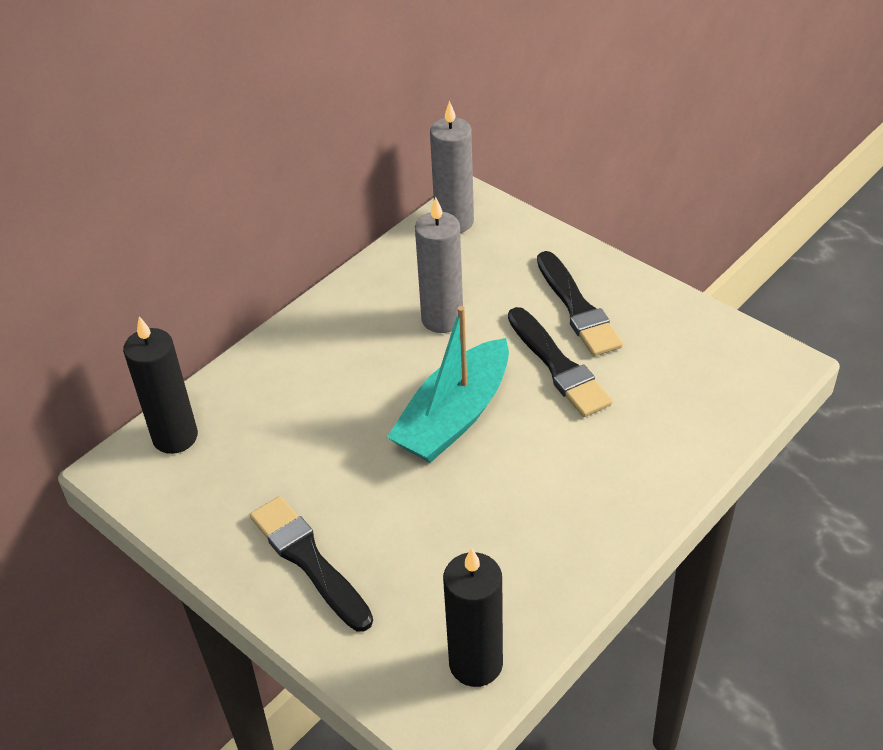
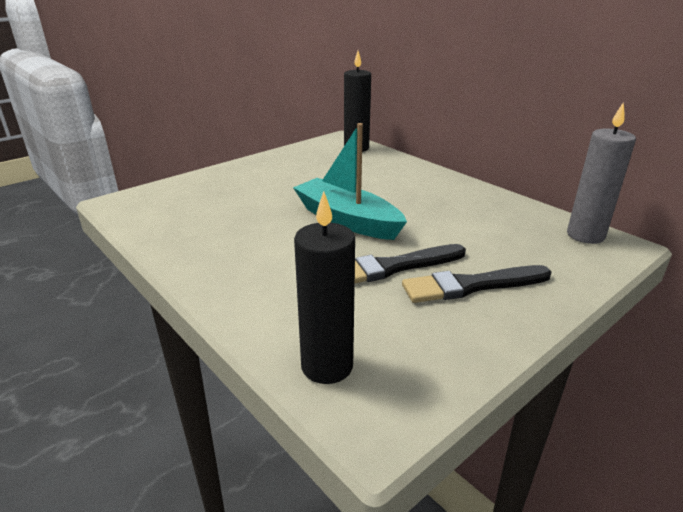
camera: 95 degrees right, 15 degrees down
black brush [250,496,373,631] -> none
grey candle [415,197,463,333] -> none
black candle [443,548,503,687] -> black candle moved to [294,191,355,384]

